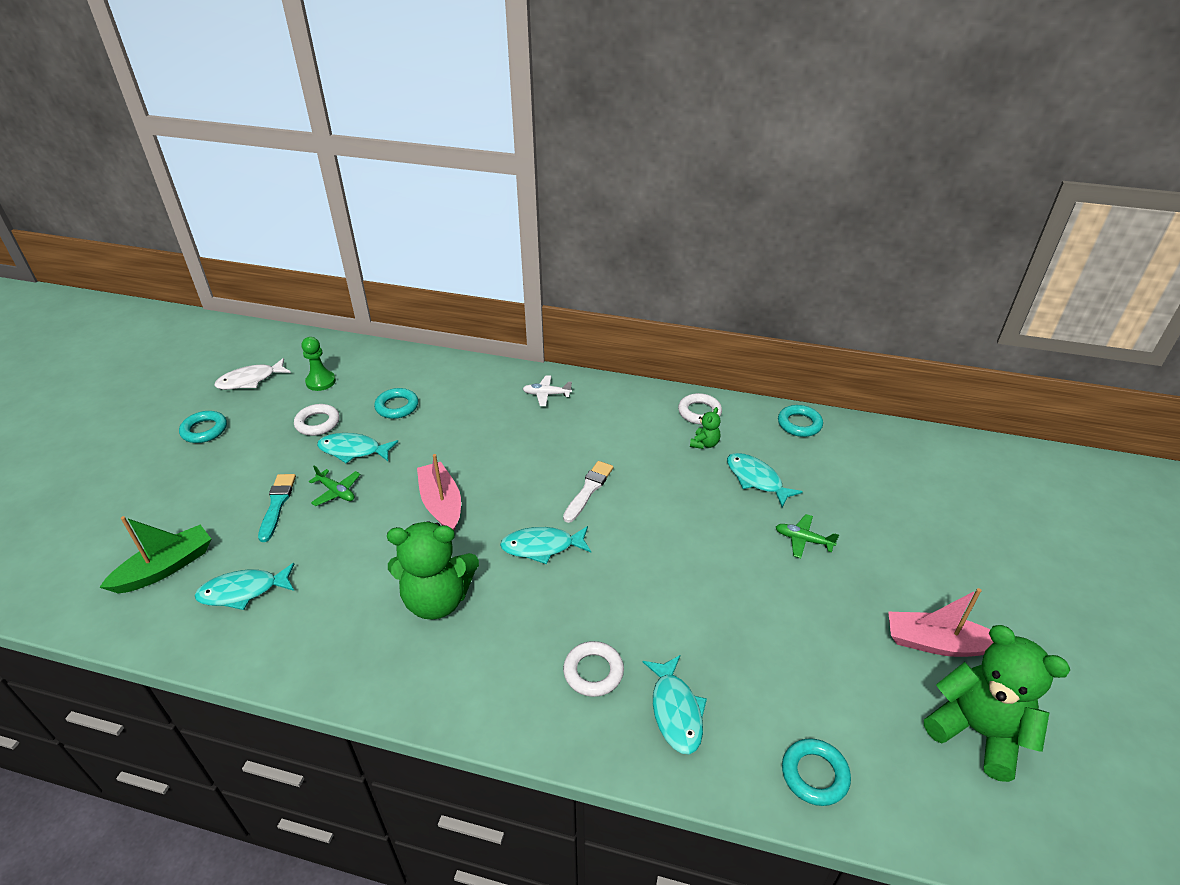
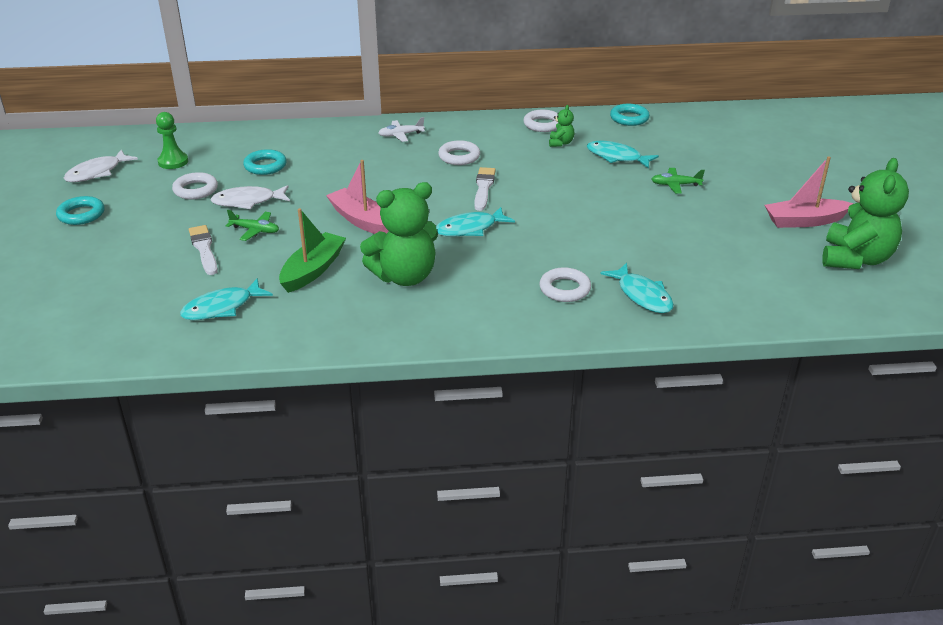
camera: 20 degrees left, 5 degrees down
green boat [99,516,211,594] -> green boat moved to [279,208,346,293]
turquoise brush [258,474,296,542] -> white brush [189,225,218,275]
turquoise fish [317,433,398,464] -> white fish [210,185,290,209]
turquoise ring [782,738,851,806] -> none
green teddy bear [924,625,1070,782] -> green teddy bear turned 90 degrees clockwise [822,158,909,269]
none -> white ring [438,140,480,165]

